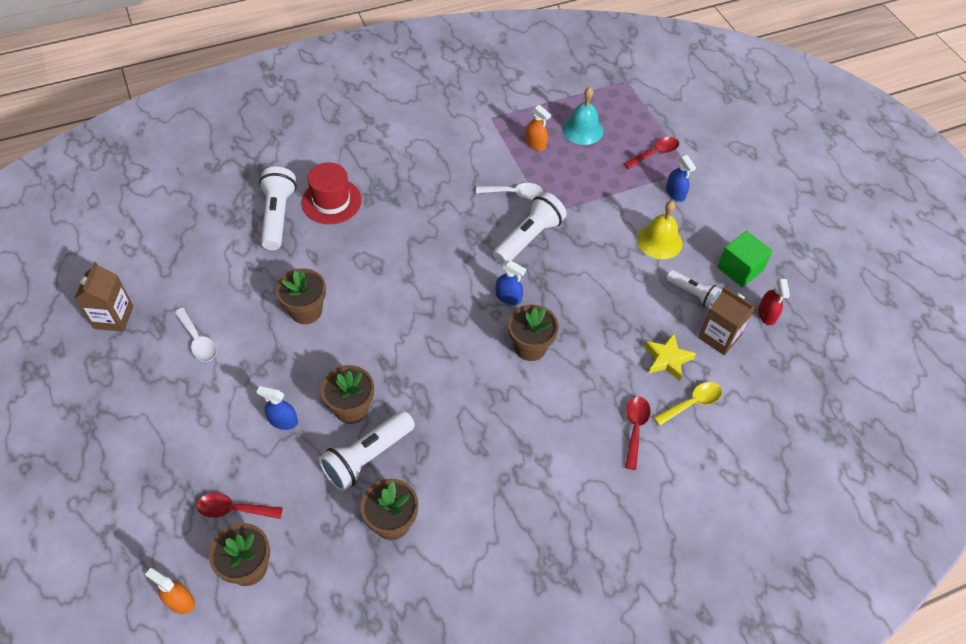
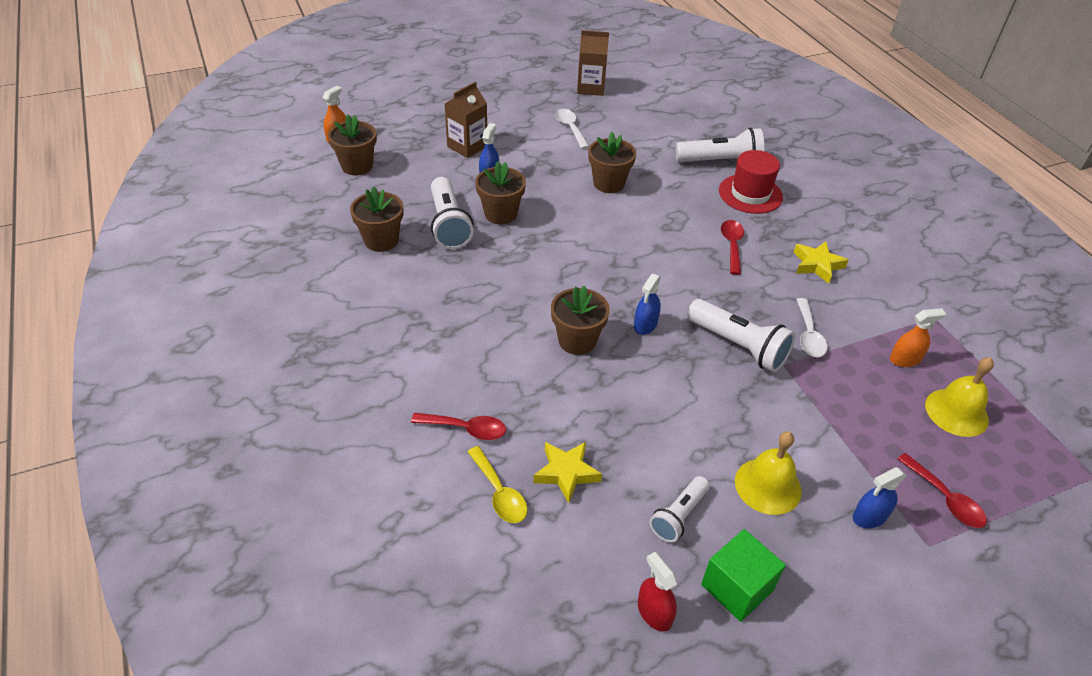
camera: 90 degrees right, 10 degrees down
white spoon [174,308,217,362] -> white spoon turned 105 degrees clockwise [555,109,590,149]
red spoon [197,493,283,519] -> red spoon moved to [721,220,744,275]
white flashlight [318,411,415,491] -> white flashlight turned 150 degrees counterclockwise [431,177,474,249]
orange spray bottle [525,105,551,151] -> orange spray bottle turned 150 degrees counterclockwise [890,308,946,367]
turquoise bell [562,87,604,145] -> yellow bell [925,357,994,437]
brown carton [698,287,756,355] -> brown carton moved to [445,82,487,158]
red spray bottle [758,278,790,325] -> red spray bottle turned 60 degrees clockwise [638,552,677,632]
none -> yellow star [794,242,849,284]

